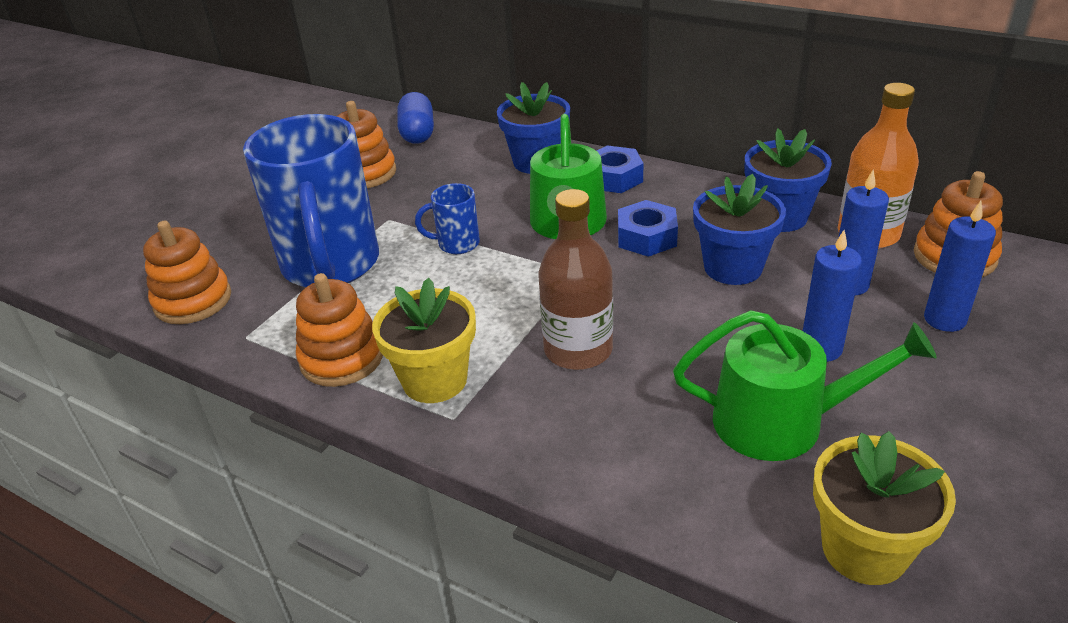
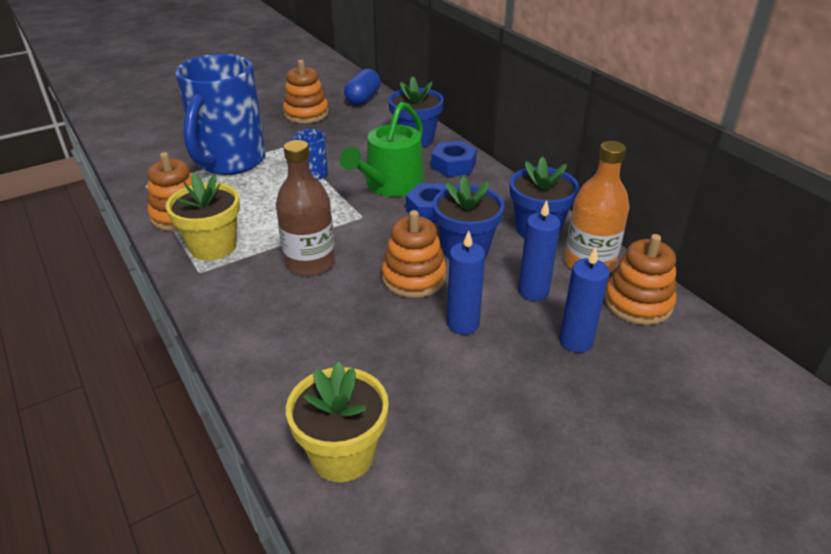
camera: 25 degrees right, 0 degrees up
orange stacking toy [143,221,231,324] -> orange stacking toy moved to [382,210,446,298]
green watering can [673,310,937,461] -> none

